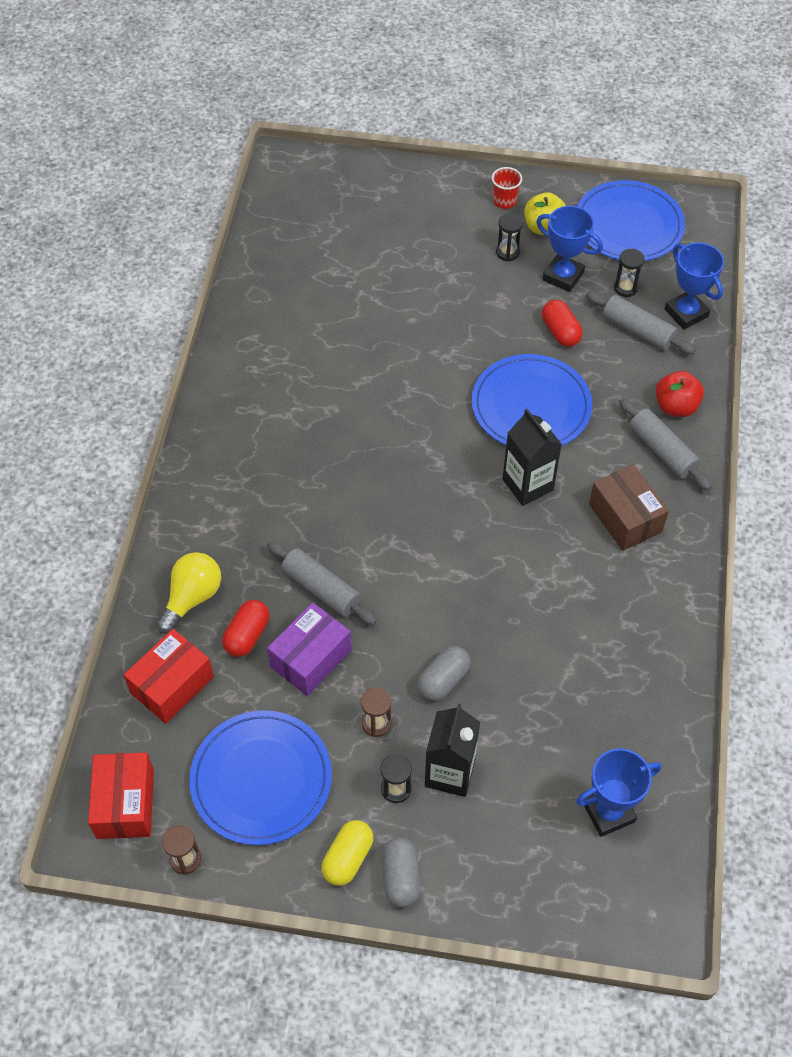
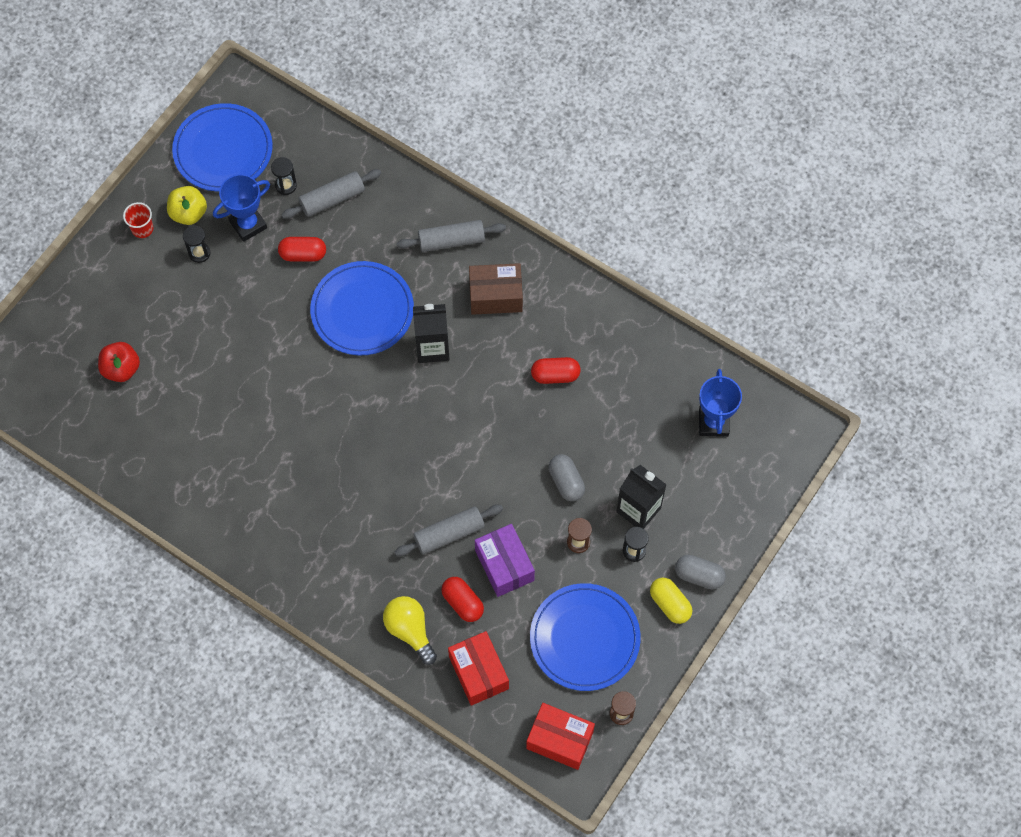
camera: 65 degrees left, 10 degrees up
red apple [656,371,704,417] -> red apple moved to [98,342,140,382]
blue trophy [665,242,724,329] -> none
none -> red capsule [531,357,581,384]

